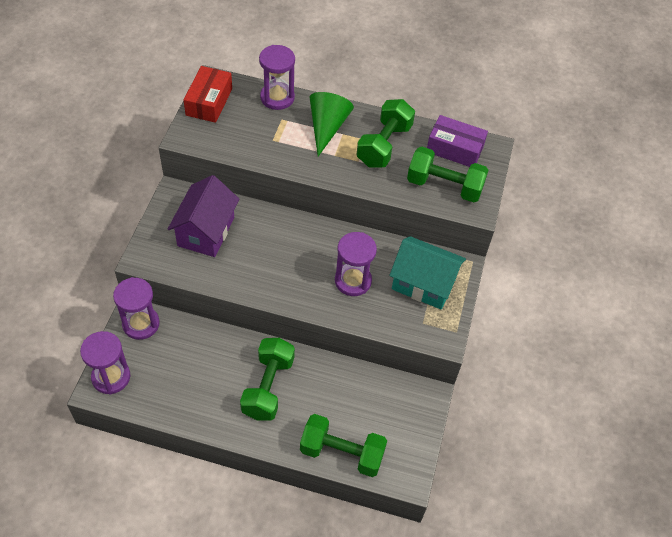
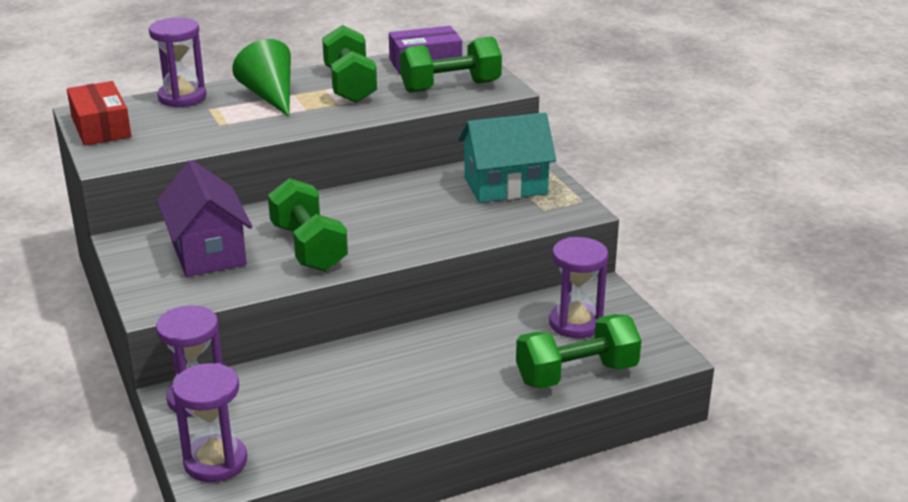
camera: 35 degrees left, 25 degrees down
green dumbbell [240,338,295,421] -> green dumbbell moved to [268,178,348,271]
purple hourglass [335,232,377,296] -> purple hourglass moved to [549,237,608,338]

